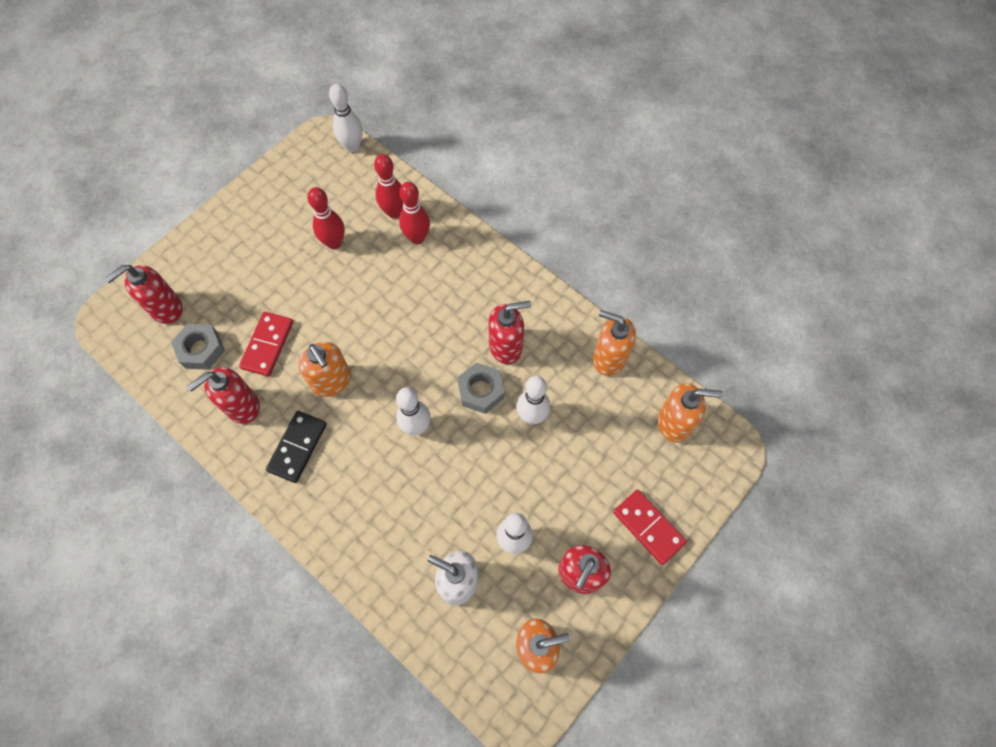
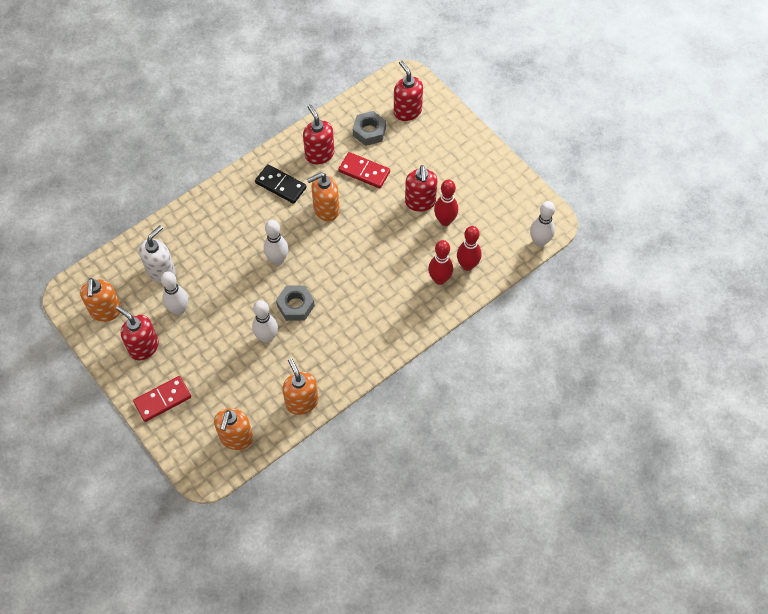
camera: 100 degrees right, 5 degrees down
red soap dispenser [488,301,531,364] -> red soap dispenser moved to [405,165,437,212]
orange soap dispenser [593,310,636,376] -> orange soap dispenser turned 60 degrees counterclockwise [282,358,318,415]

